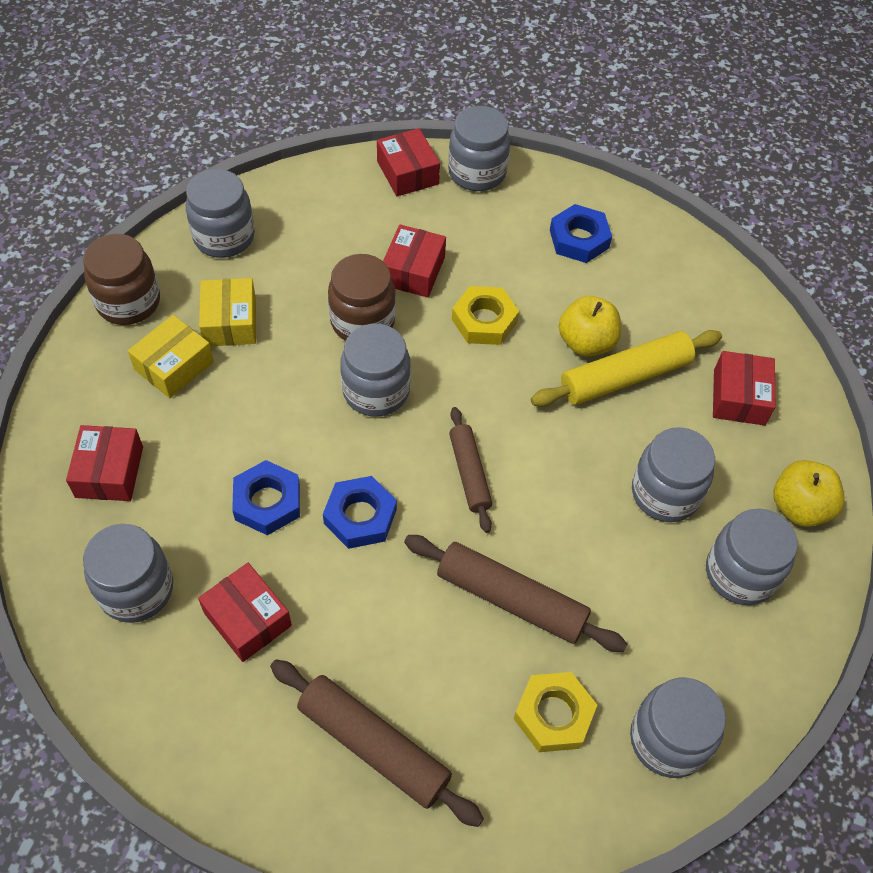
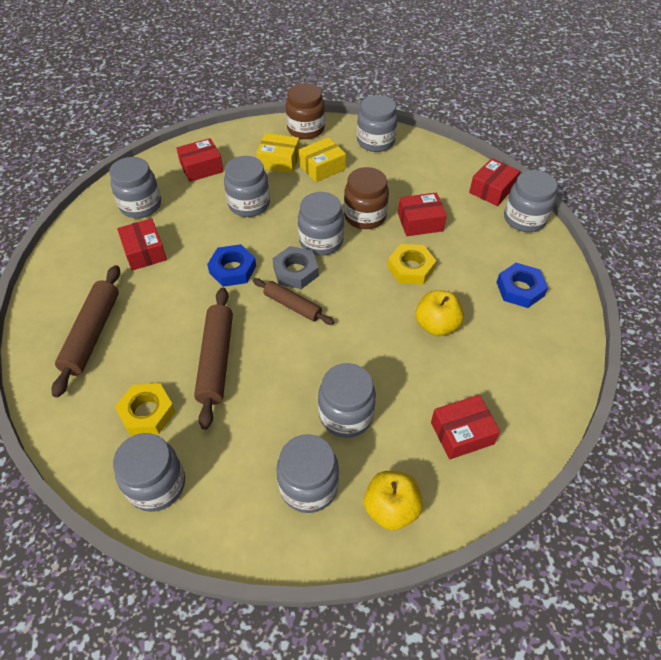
camera: 65 degrees right, 5 degrees down
red box [198,563,292,662] -> red box turned 45 degrees counterclockwise [117,218,167,271]
blue nut [232,460,300,535] -> none
brown rolling pin [449,407,492,533] -> brown rolling pin turned 75 degrees clockwise [253,278,334,325]
yellow rolling pin [531,330,722,407] -> none
none -> grey jar [224,156,270,217]
none -> grey nut [272,246,319,289]

